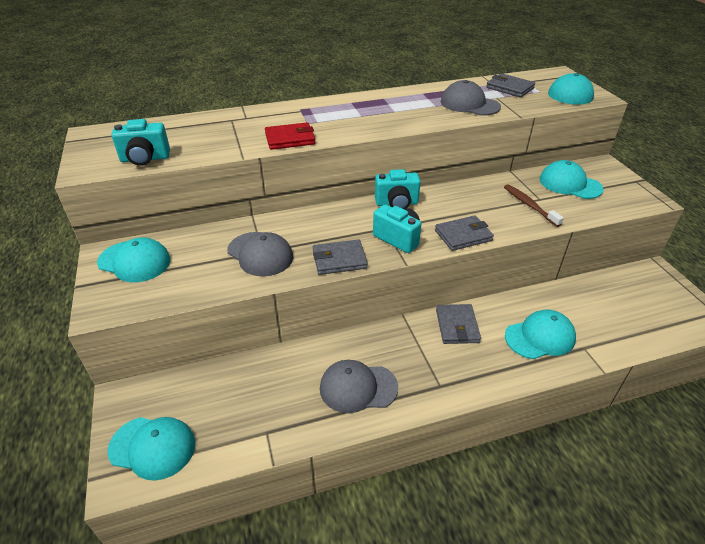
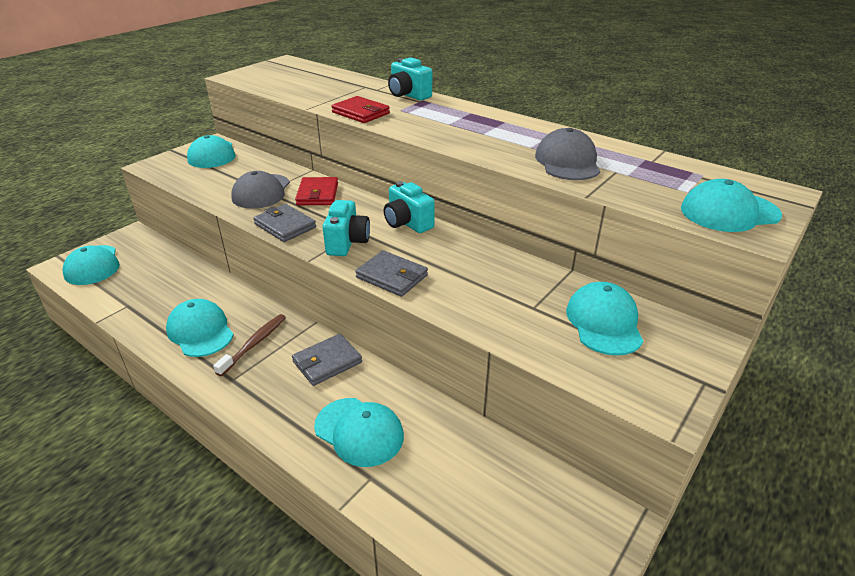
camera: 55 degrees right, 5 degrees down
turquoise camera [111,119,170,166] -> turquoise camera moved to [388,57,432,101]
grey cap [320,360,398,413] -> turquoise cap [166,299,234,357]
grey wallet [486,73,535,97] -> none
brown toothbrush [504,184,564,227] -> brown toothbrush moved to [213,314,286,376]
none -> red wallet [295,177,338,205]

